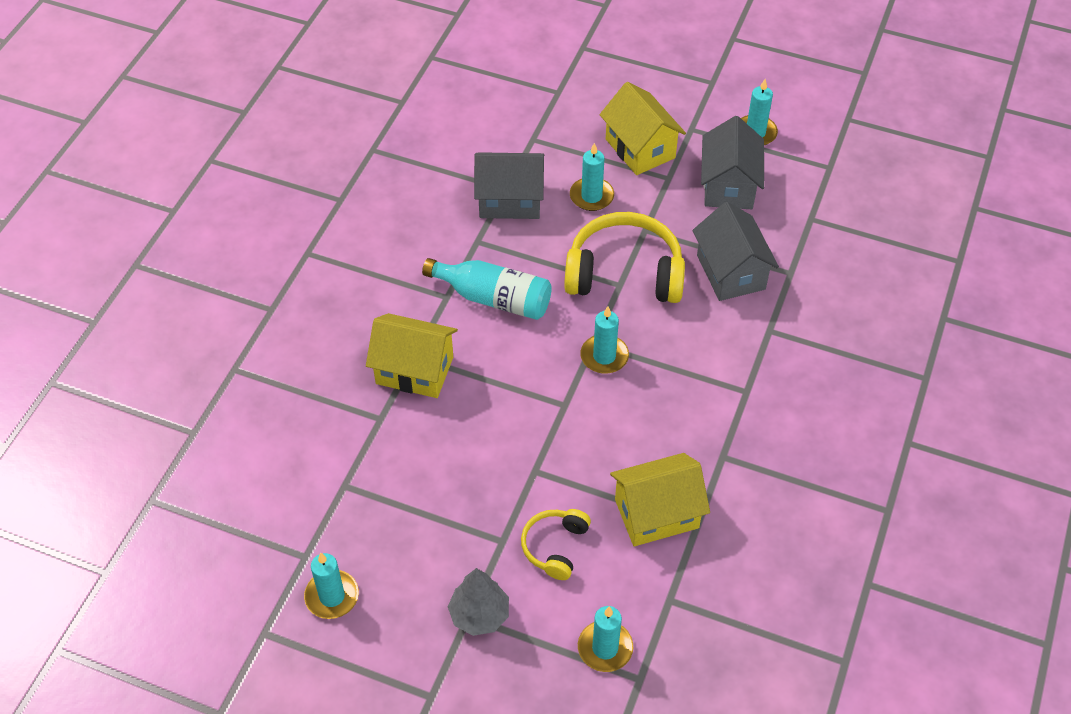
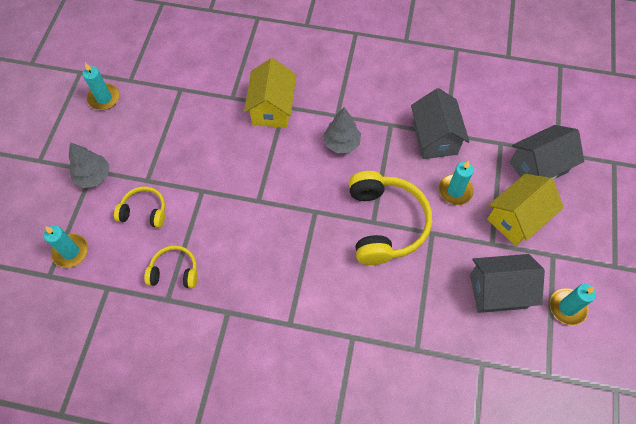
camera: 80 degrees right, 10 degrees up
turquoise bottle [422,258,552,320] -> grey tree [323,107,361,153]
turquoise candle [580,306,629,374] -> none
yellow house [610,453,710,546] -> yellow headphones [144,245,197,288]
grey house [693,202,779,301] -> grey house moved to [510,125,584,180]

